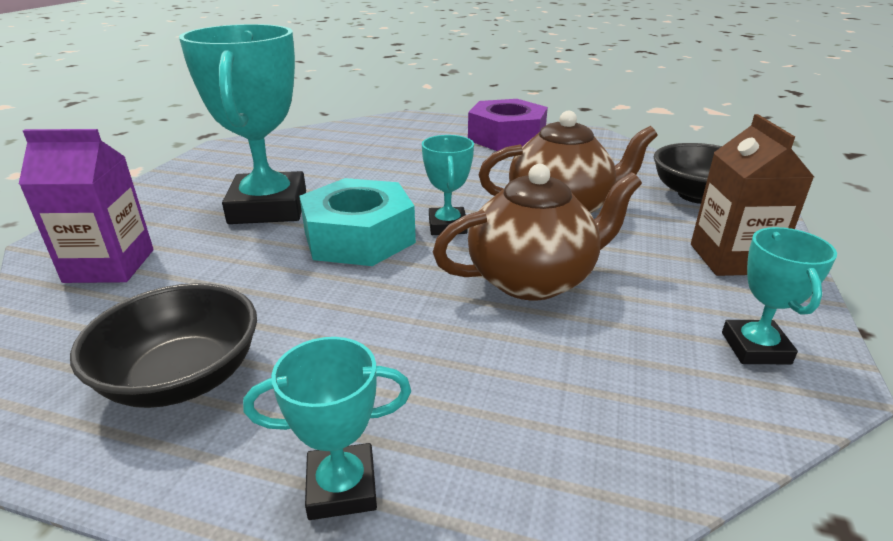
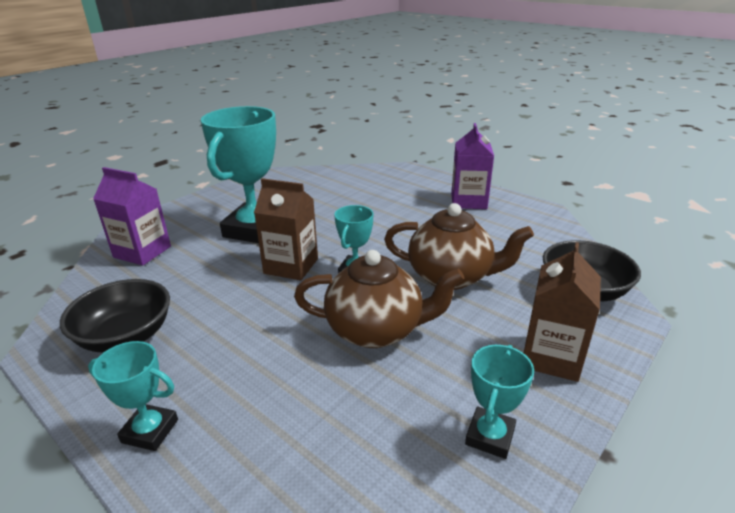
camera: 25 degrees right, 0 degrees up
turquoise nut [299,178,416,266] -> brown carton [254,178,318,281]
purple nut [468,99,548,151] -> purple carton [451,123,494,209]

